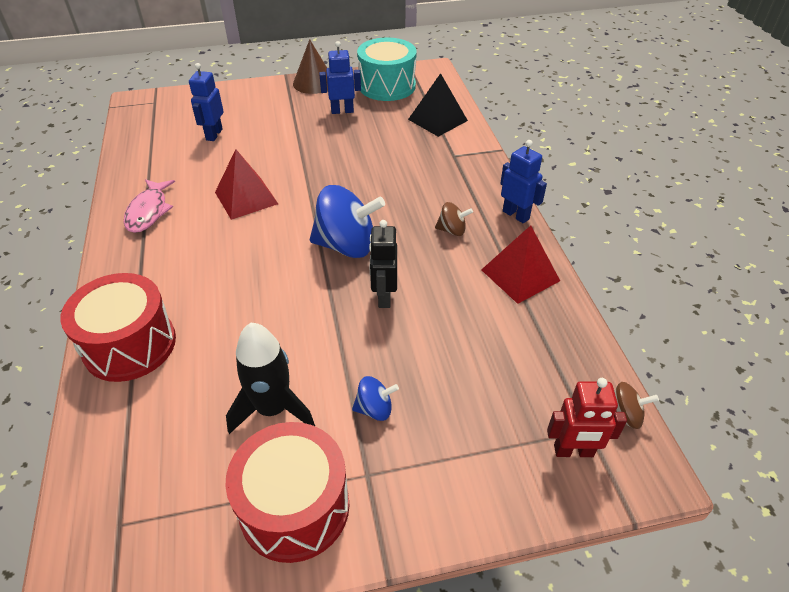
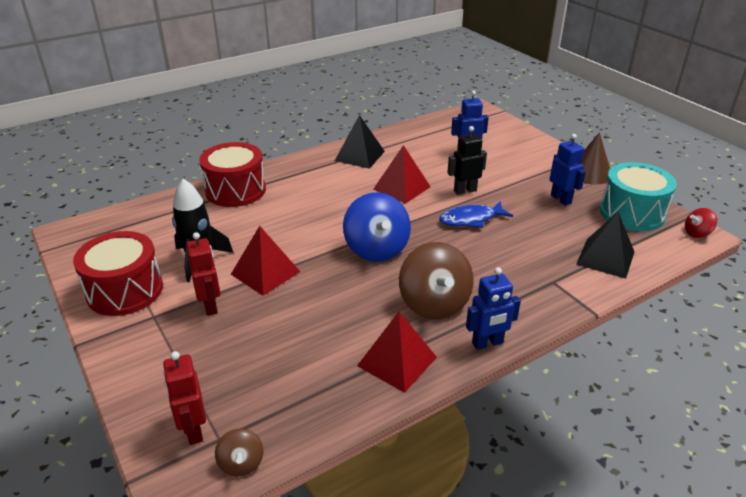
camera: 70 degrees right, 10 degrees down
pink fish [124,179,175,233] -> black pyramid [335,115,385,169]
blue spinning top [352,376,399,421] -> red robot [186,232,221,316]
black robot [369,220,397,308] -> black robot moved to [447,126,487,195]
brown spinning top [435,202,473,236] -> brown spinning top [399,242,474,319], size x2.07
blue robot [500,140,547,223] -> blue robot turned 45 degrees clockwise [466,267,521,350]
none -> red pyramid [231,226,300,296]
none -> blue fish [439,201,513,228]
none -> red spinning top [685,208,717,238]

